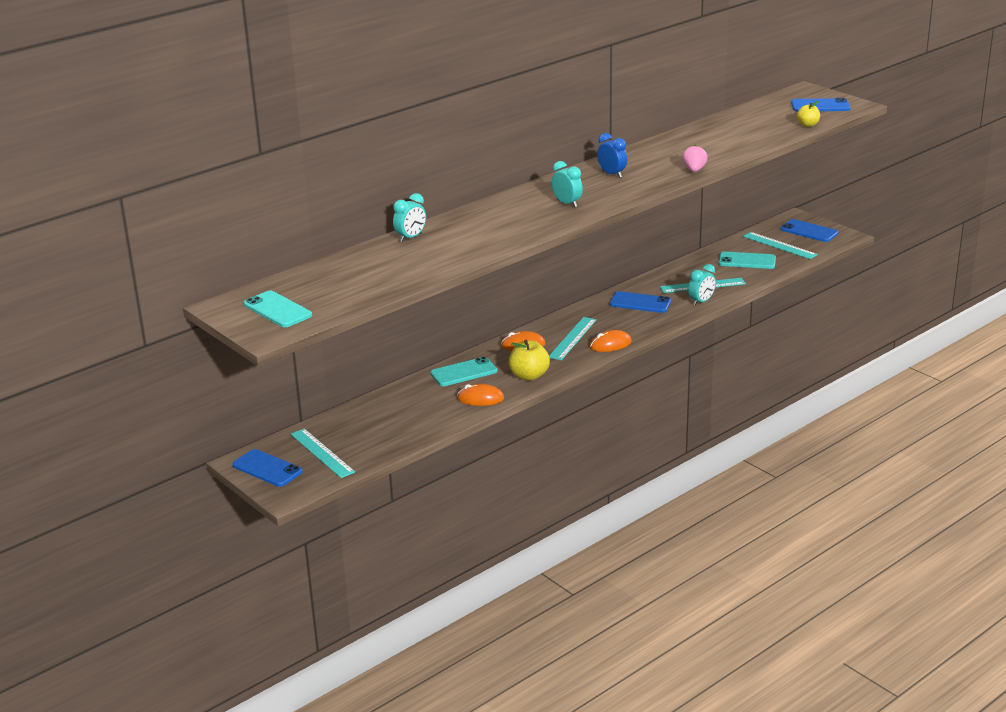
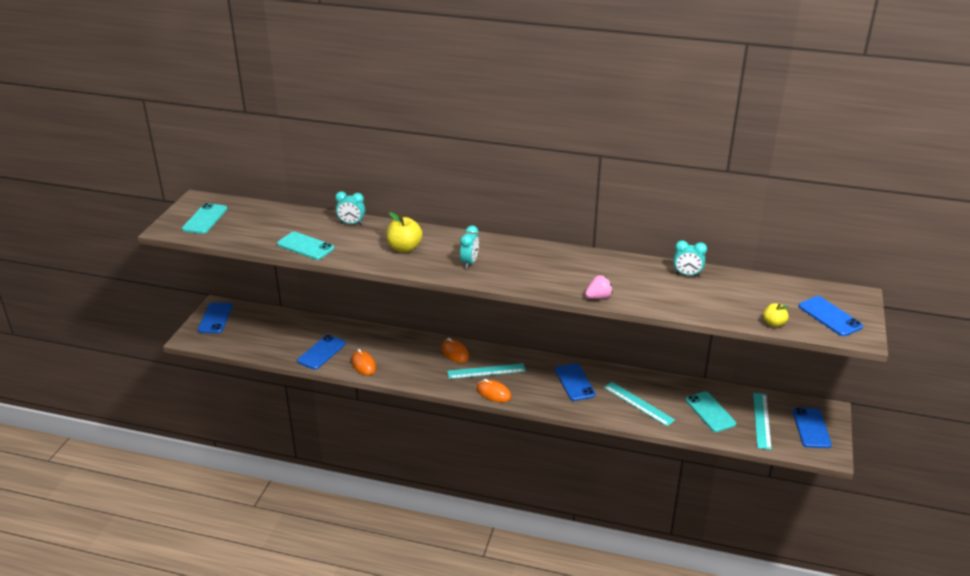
camera: 55 degrees right, 5 degrees up
turquoise ruler [291,429,355,478] -> none
turquoise phone [431,357,497,386] -> turquoise phone moved to [277,232,334,260]
yellow apple [509,340,550,381] -> yellow apple moved to [386,212,423,252]
blue clock [597,133,627,178] -> none
turquoise clock [688,264,716,306] -> turquoise clock moved to [674,240,707,276]
none -> blue phone [297,335,346,370]

